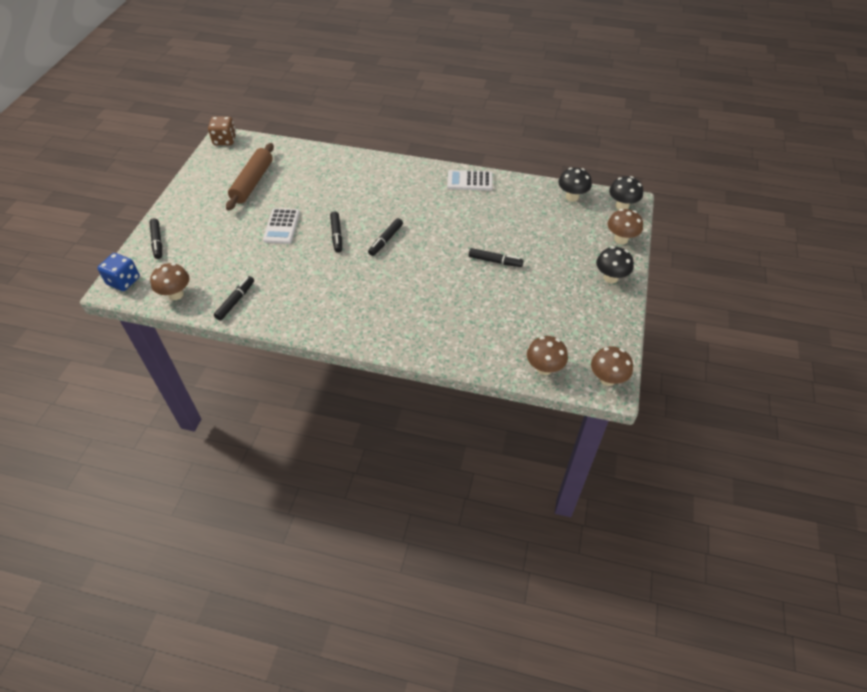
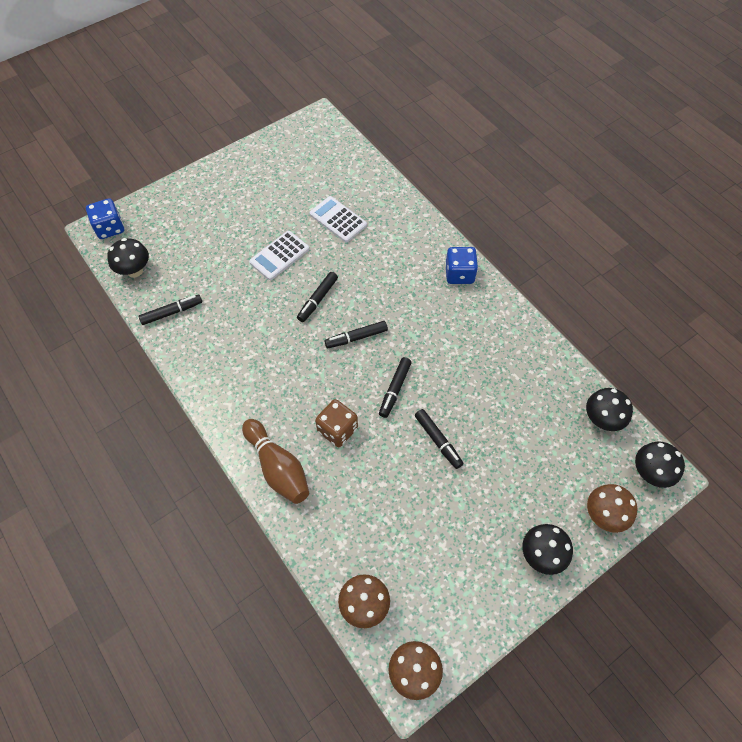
camera: 40 degrees right, 10 degrees up
black marker [149,218,162,259] -> black marker moved to [379,357,412,418]
brown mushroom [150,263,189,300] -> black mushroom [107,238,149,278]
brown dice [208,116,236,145] -> brown dice moved to [315,399,358,447]
brown rolling pin [226,143,274,211] -> none
white calculator [447,170,493,190] -> white calculator moved to [309,196,367,242]
none -> brown bowling pin [242,419,309,504]
none -> blue dice [445,247,478,284]

